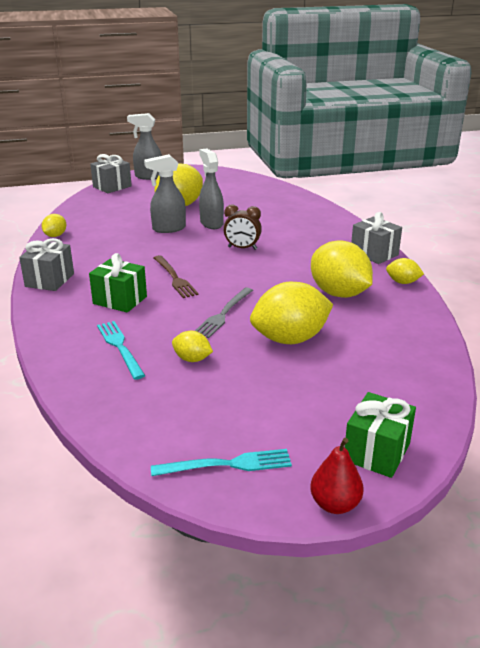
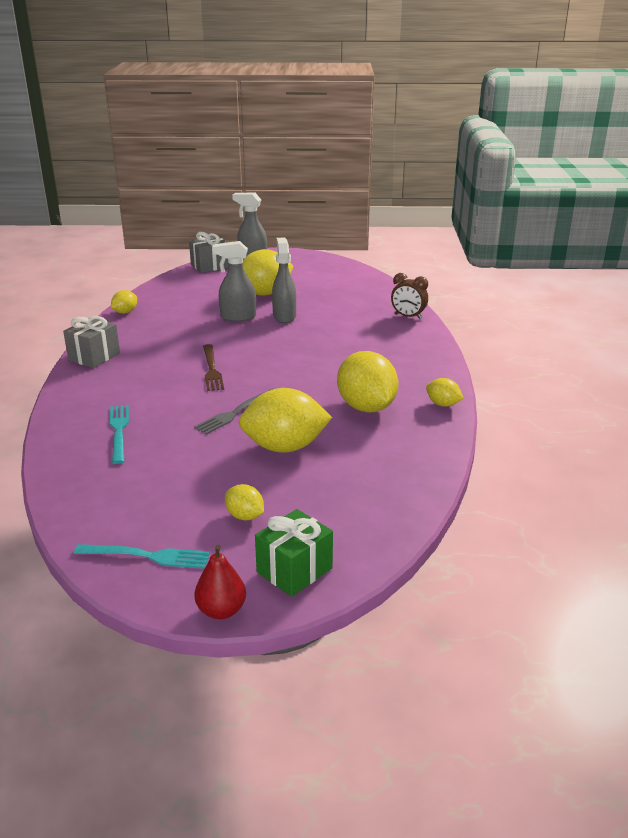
camera: 15 degrees right, 0 degrees up
green gift [89,253,147,313] -> none
yellow lemon [172,331,213,362] -> yellow lemon moved to [225,484,264,520]
brown clock [223,205,262,250] -> brown clock moved to [391,273,428,319]
grey gift [351,212,402,264] -> none

